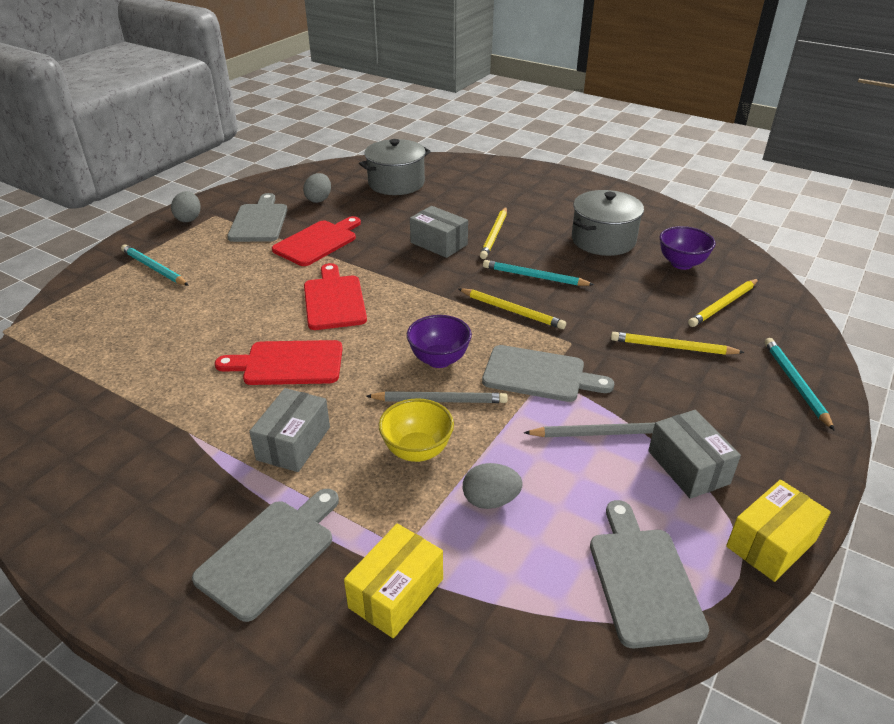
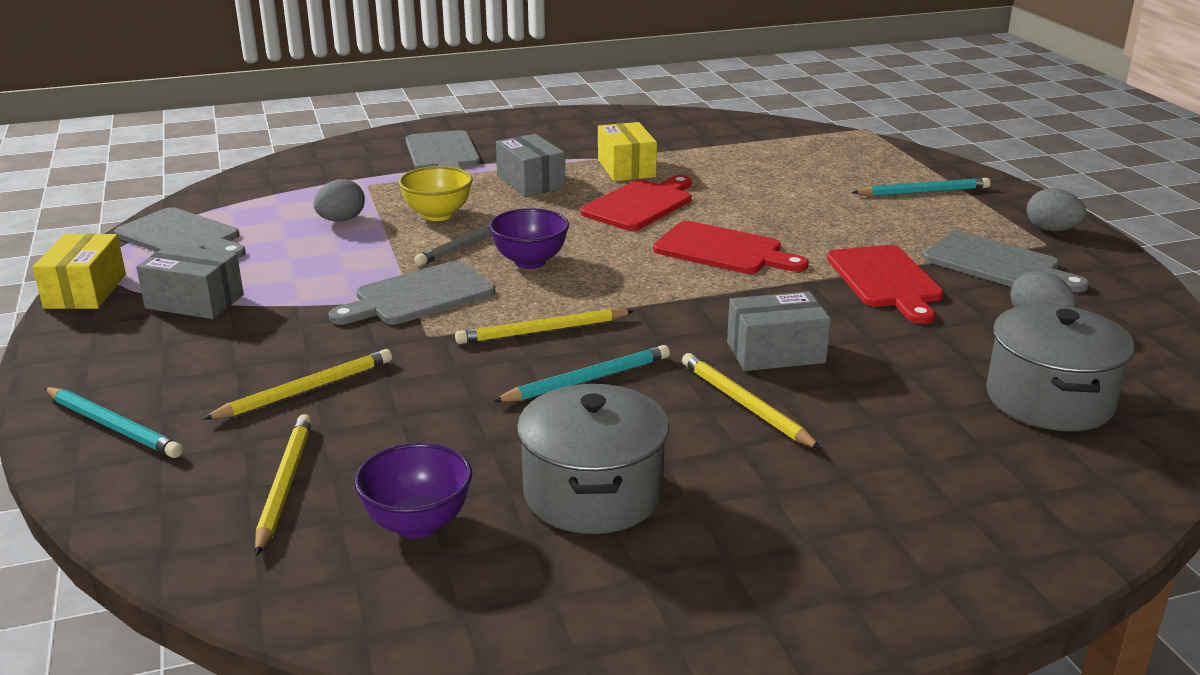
camera: 130 degrees right, 10 degrees down
yellow box [344,523,443,638] -> yellow box moved to [598,122,657,181]
grey pencil [524,423,655,437] -> none

